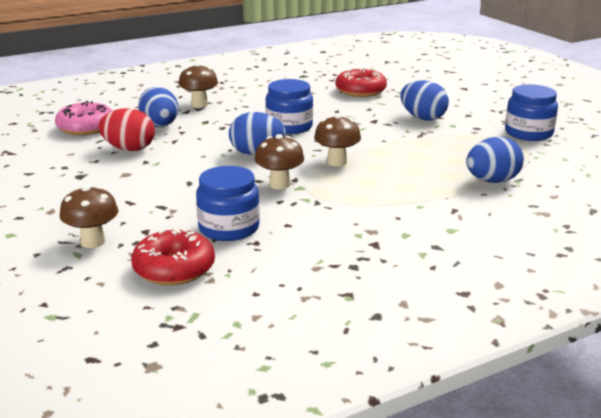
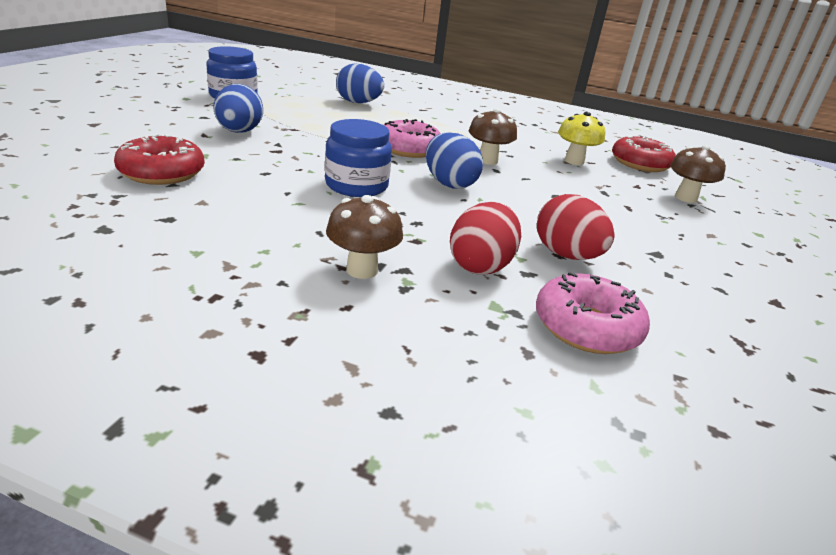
camera: 135 degrees left, 5 degrees up
blue egg [138,87,179,127] -> red egg [450,202,521,275]
blue jar [196,166,260,241] -> yellow mushroom [558,112,605,165]
brown mushroom [314,114,361,166] -> pink donut [384,119,441,158]

